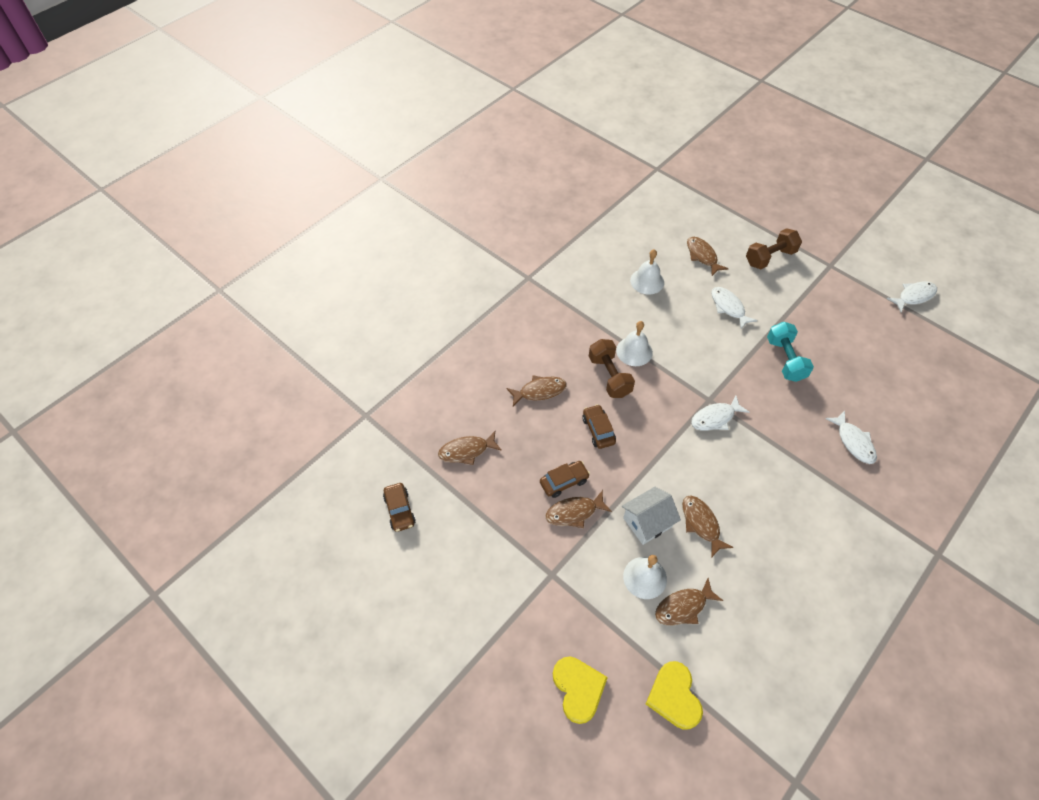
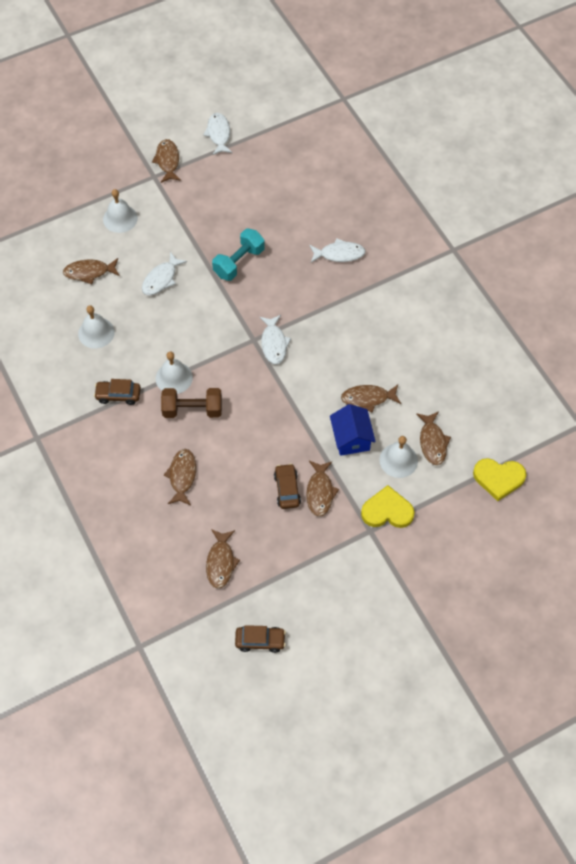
camera: 70 degrees left, 5 degrees up
yellow heart [553,657,608,724] -> yellow heart moved to [361,485,415,528]
brown car [582,404,616,449] -> brown car moved to [94,379,141,405]
white house [622,487,681,545] -> blue house [330,404,376,456]
white fish [711,287,758,329] -> white fish turned 45 degrees counterclockwise [142,252,187,295]
brown dumbbell [746,228,802,269] -> white bell [103,189,138,233]
turquoise dumbbell [767,322,814,382] -> turquoise dumbbell turned 60 degrees counterclockwise [212,229,265,281]
none -> brown fish [152,139,181,183]

